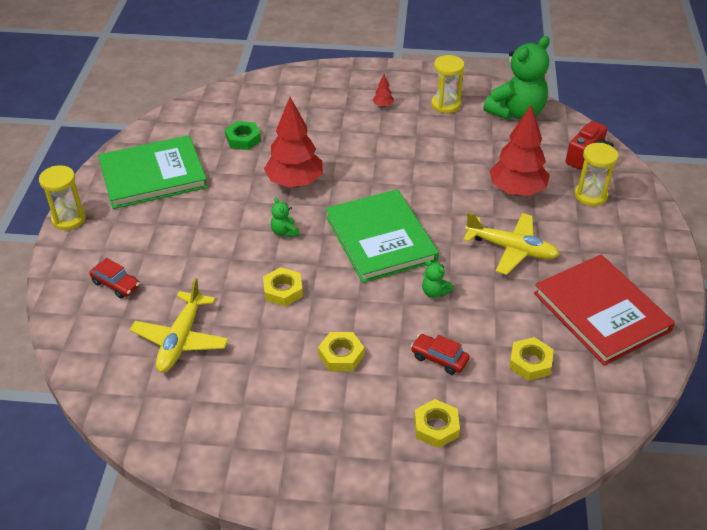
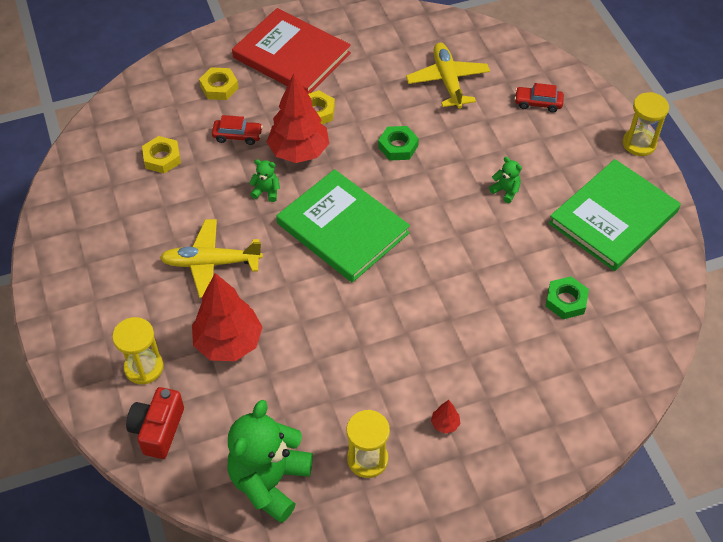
camera: 155 degrees right, 10 degrees up
yellow nut [263,267,303,307] -> green nut [378,126,419,161]
red tree [264,97,323,187] -> red tree moved to [267,73,329,163]
green teddy bear [271,197,299,237] -> green teddy bear moved to [489,157,522,203]
red book [534,254,675,366] -> red book moved to [232,8,351,94]

